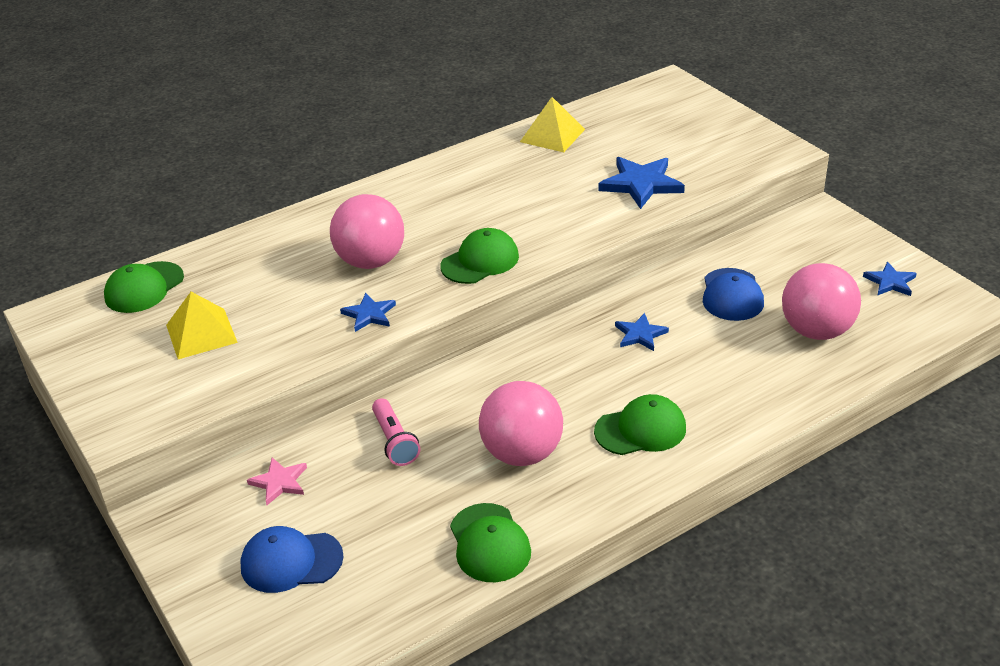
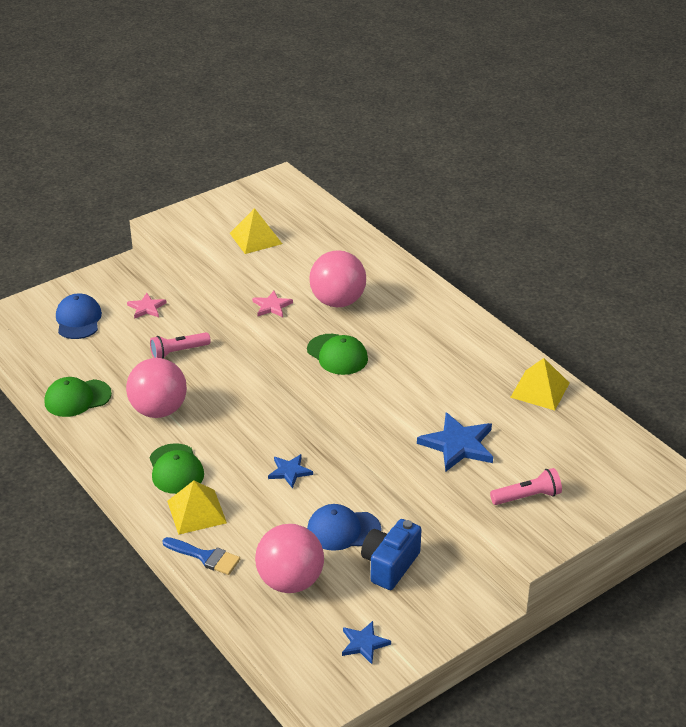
camera: 85 degrees right, 0 degrees up
green cap [104,261,184,313] -> none
blue star [340,293,396,332] -> pink star [252,291,293,317]
none -> blue brush [162,537,240,575]
none -> yellow pyramid [167,481,227,535]
none -> blue camera [361,519,422,590]
none -> pink flashlight [490,468,562,505]

